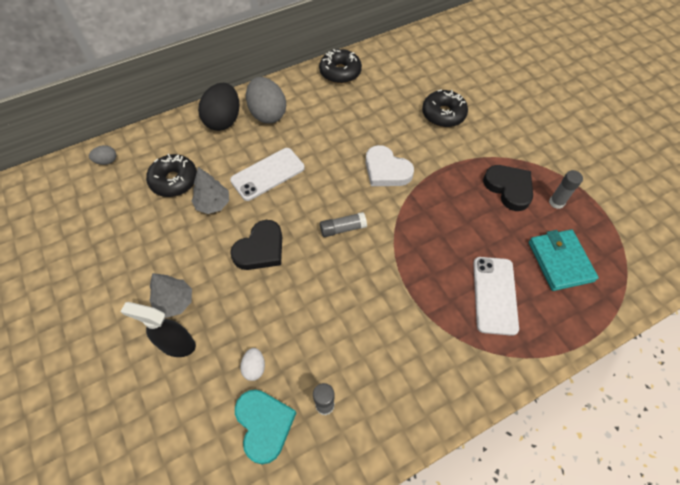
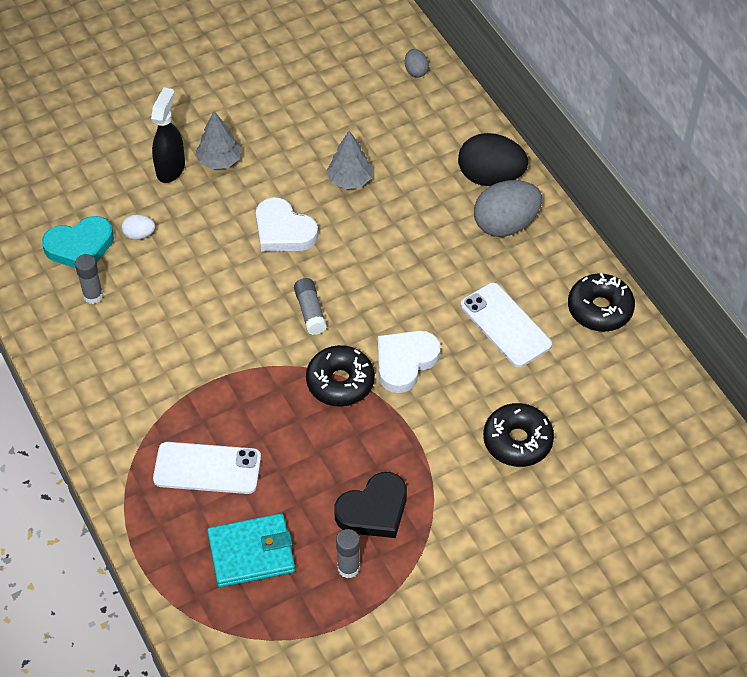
camera: 90 degrees right, 5 degrees down
black donut [146,154,197,197] -> black donut moved to [306,345,375,407]
white phone [230,148,305,201] -> white phone moved to [461,283,552,367]
black heart [230,220,282,270] -> white heart [256,197,318,251]

